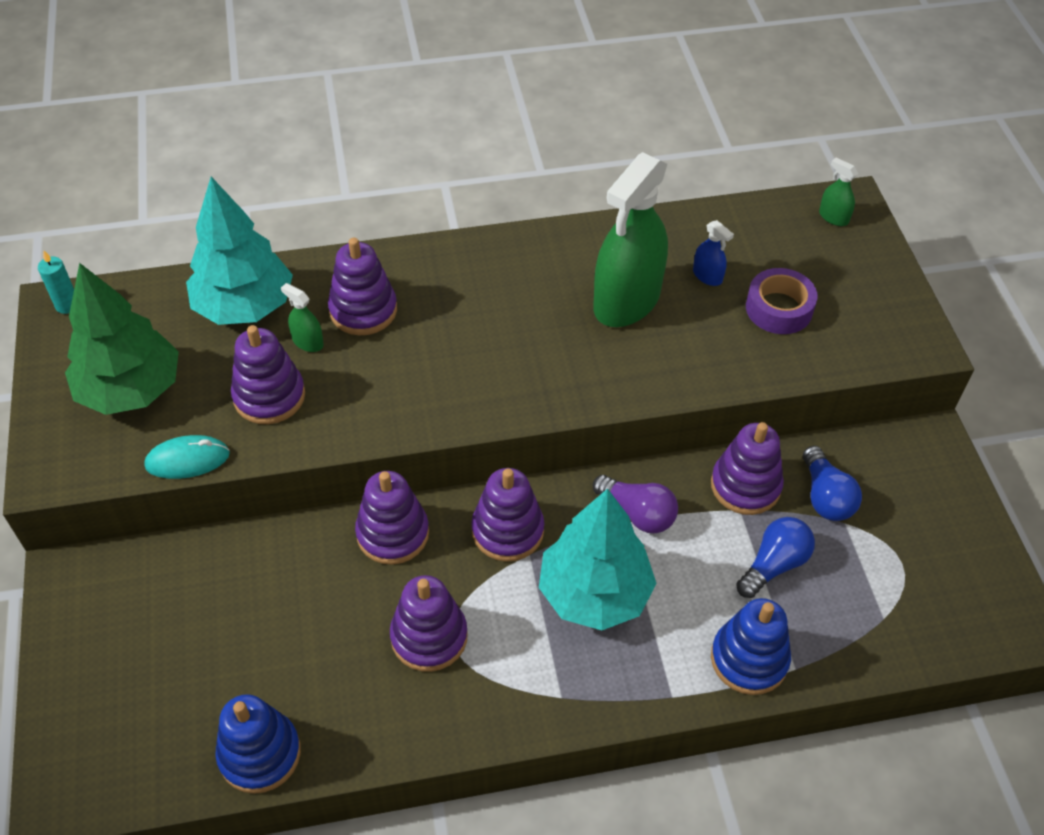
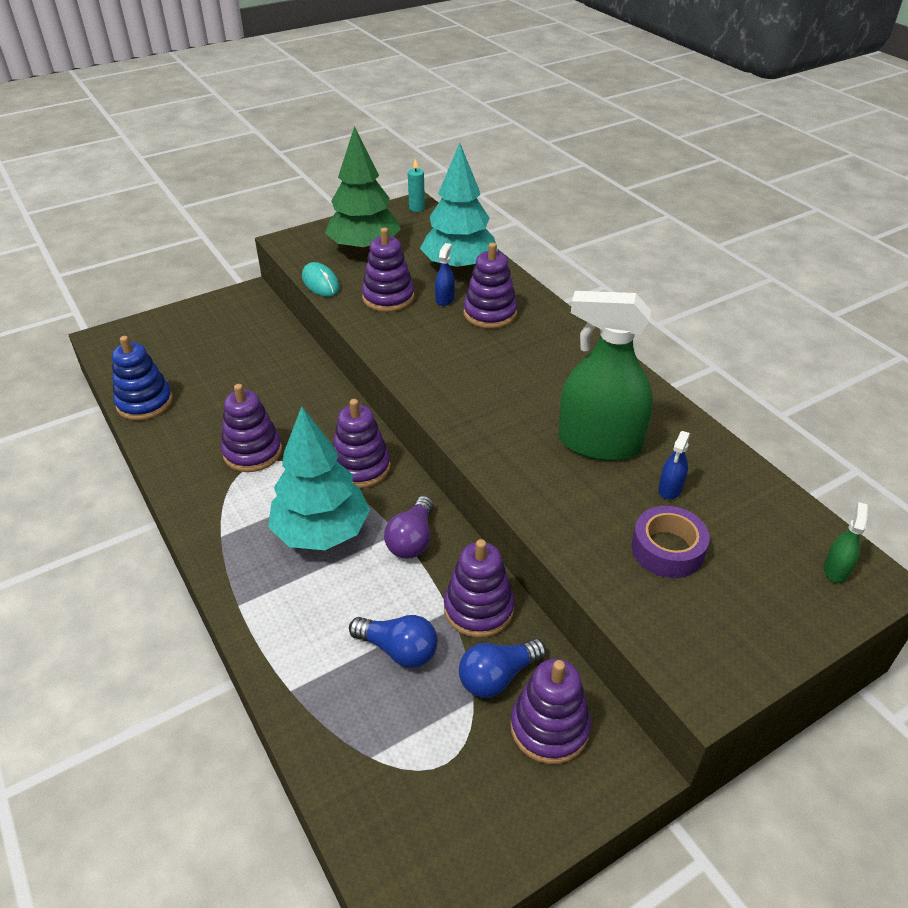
camera: 70 degrees right, 10 degrees down
green spray bottle [281,283,324,352] -> blue spray bottle [435,243,455,306]
purple stacking toy [355,471,429,565] -> purple stacking toy moved to [510,659,591,764]
blue stacking toy [711,598,791,695] -> none

